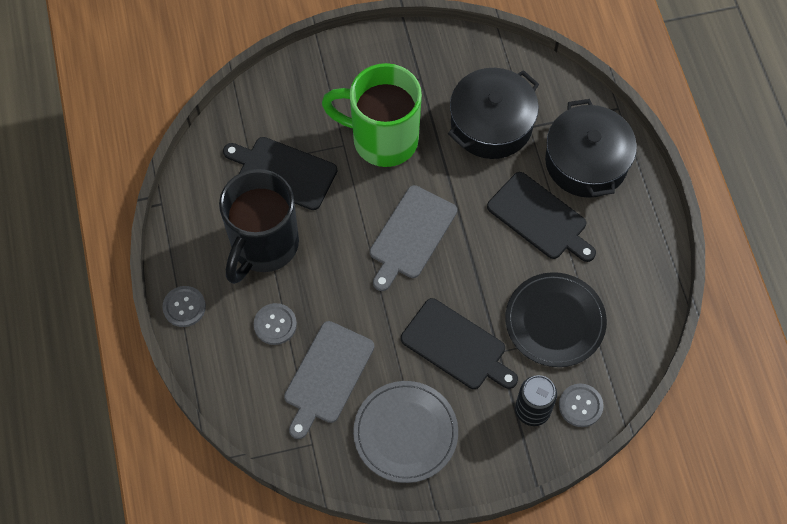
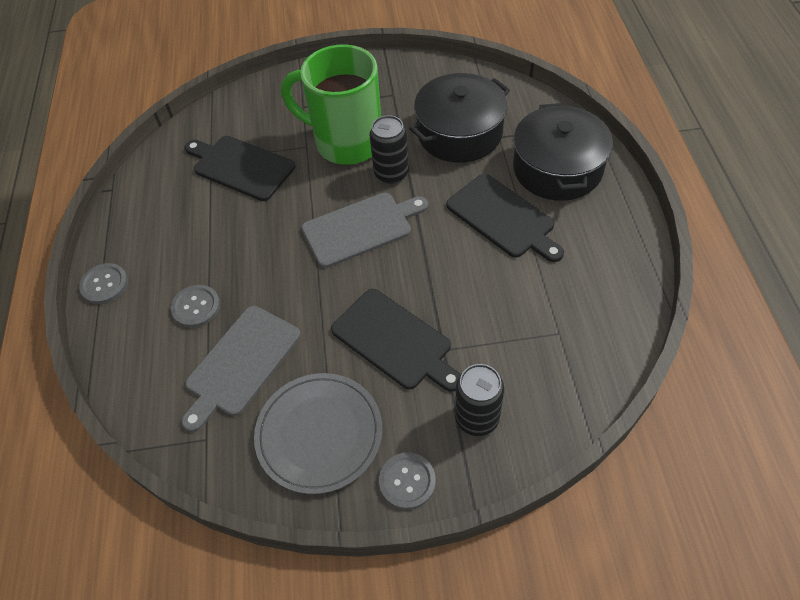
camera: 10 degrees right, 10 degrees down
black mug [219,169,299,284] -> none
grey cutting board [370,185,457,291] -> grey cutting board turned 150 degrees counterclockwise [301,193,428,268]
black plate [505,272,607,367] -> none
grey button [559,384,604,427] -> grey button moved to [379,453,436,510]
none -> black can [370,115,409,184]

